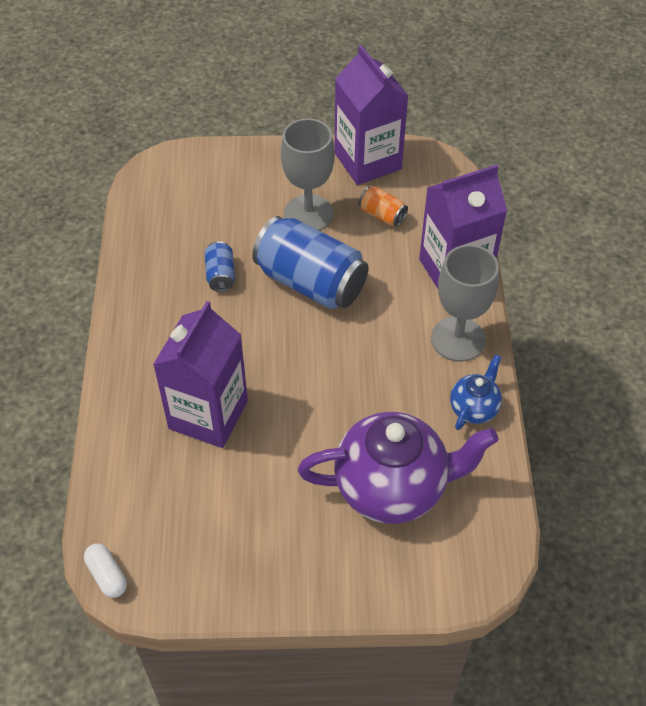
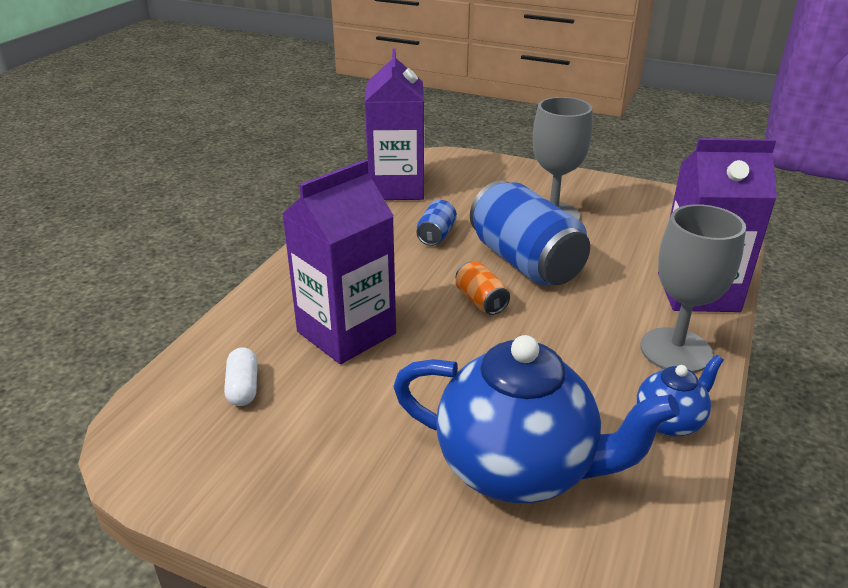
camera: 25 degrees right, 20 degrees down
white capsule [84,543,127,598] -> white capsule moved to [224,347,257,406]
purple teapot [298,412,498,524] -> blue teapot [393,335,680,503]
purple carton [335,45,408,185] -> purple carton moved to [365,48,424,200]
orange can [359,186,408,227] -> orange can moved to [456,261,510,315]

